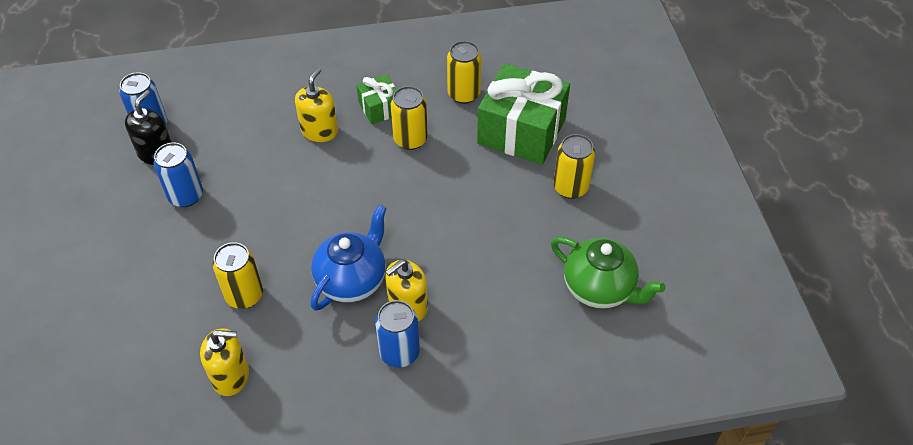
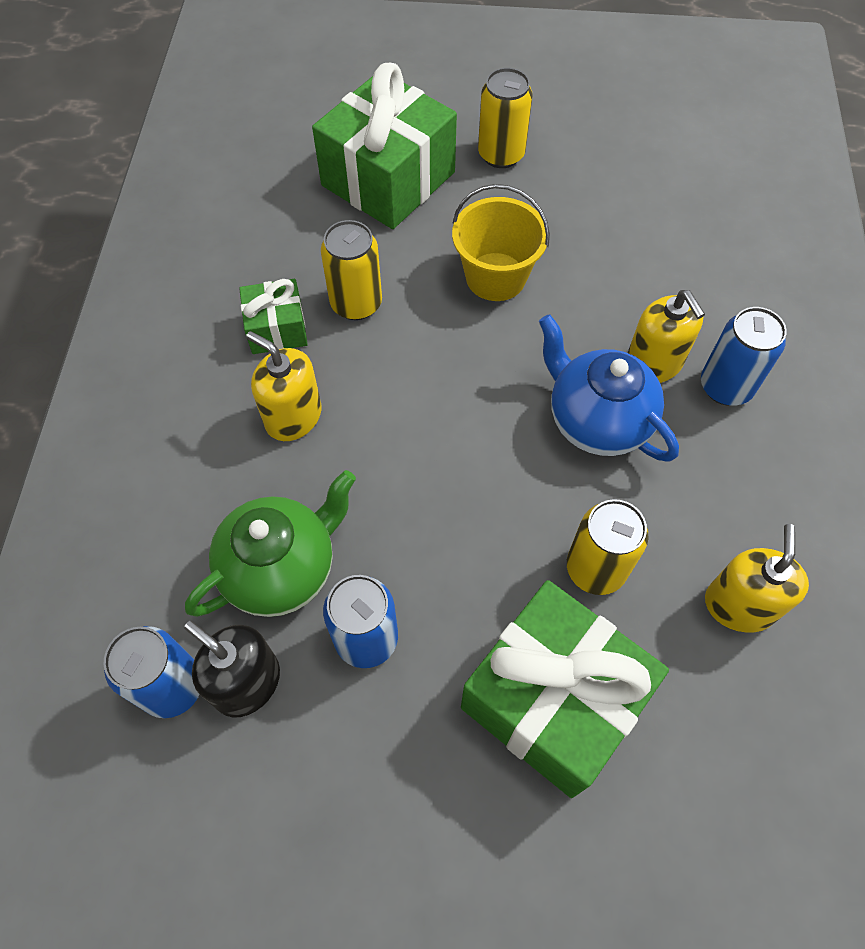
camera: 75 degrees left, 10 degrees up
yellow can [447,41,482,104] -> none
green teapot [551,237,665,309] -> green teapot moved to [185,470,356,617]
none -> yellow bucket [452,184,550,301]
none -> green gift [461,580,669,798]

